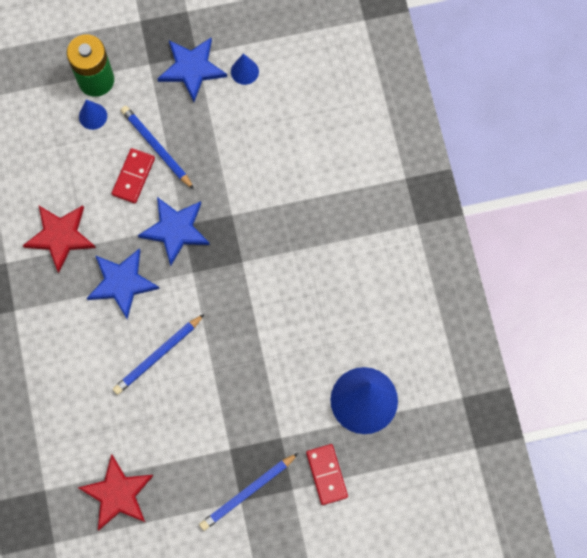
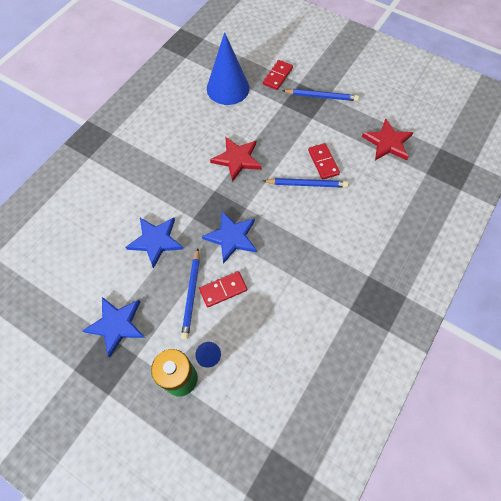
camera: 135 degrees left, 10 degrees down
red star [23,205,96,273] -> red star moved to [210,137,262,182]
blue star [87,248,160,319] -> blue star moved to [126,217,183,269]
blue cone [231,54,259,85] -> none
none -> red domino [308,143,340,180]

